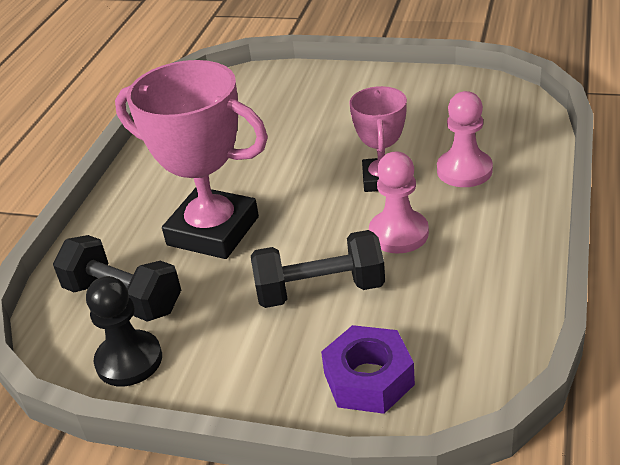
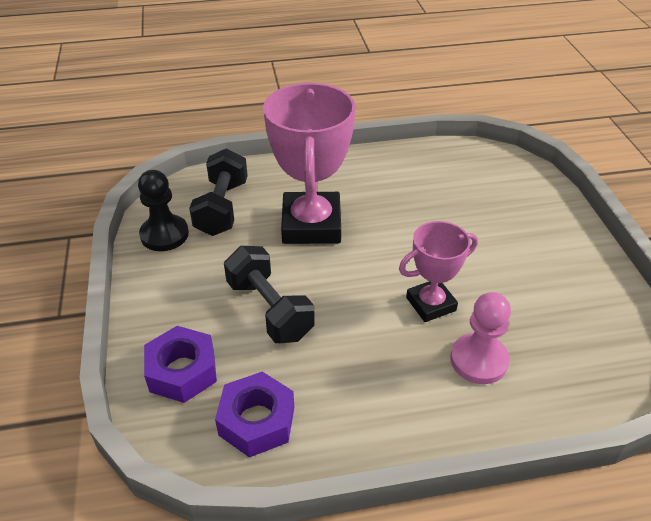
camera: 60 degrees right, 5 degrees up
pink pawn [369,152,429,253] -> none
none -> purple nut [215,372,294,457]

